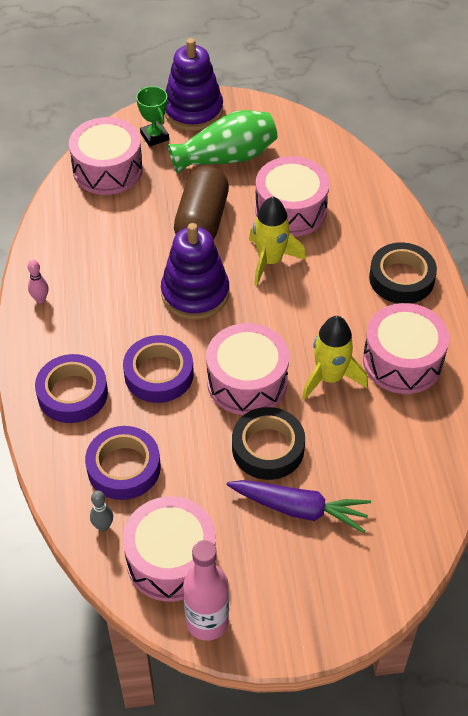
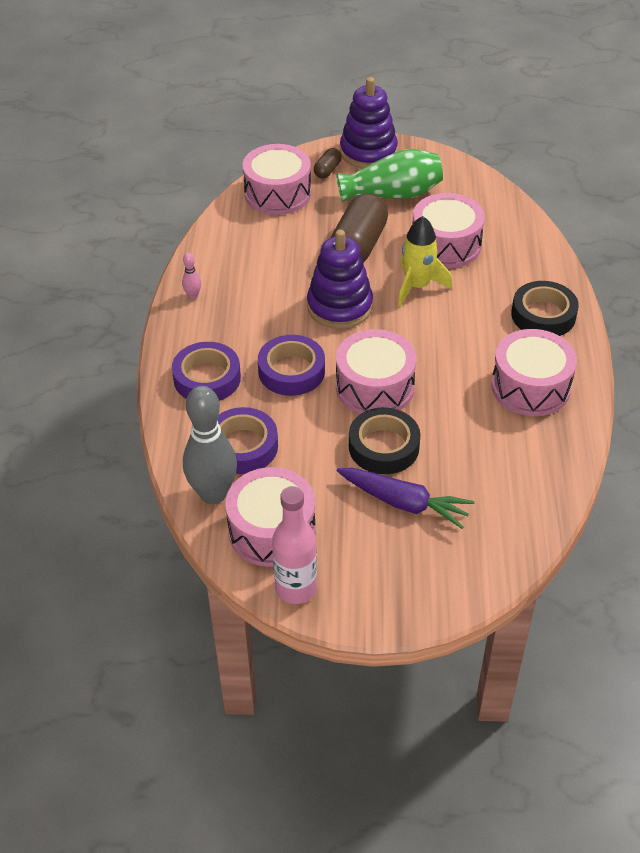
camera: 10 degrees right, 5 degrees down
grey bowling pin [90,491,113,532] -> grey bowling pin [183,386,237,504], size x2.38
green trophy [136,86,169,147] -> brown capsule [314,148,342,178]
yellow rocket [302,316,368,400] -> none

